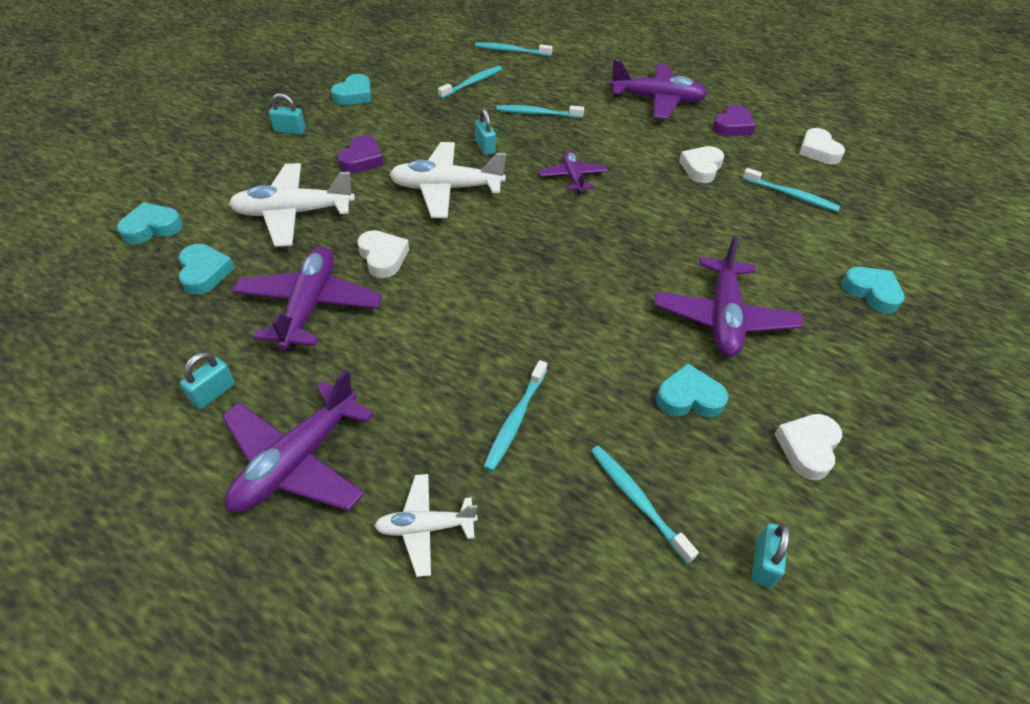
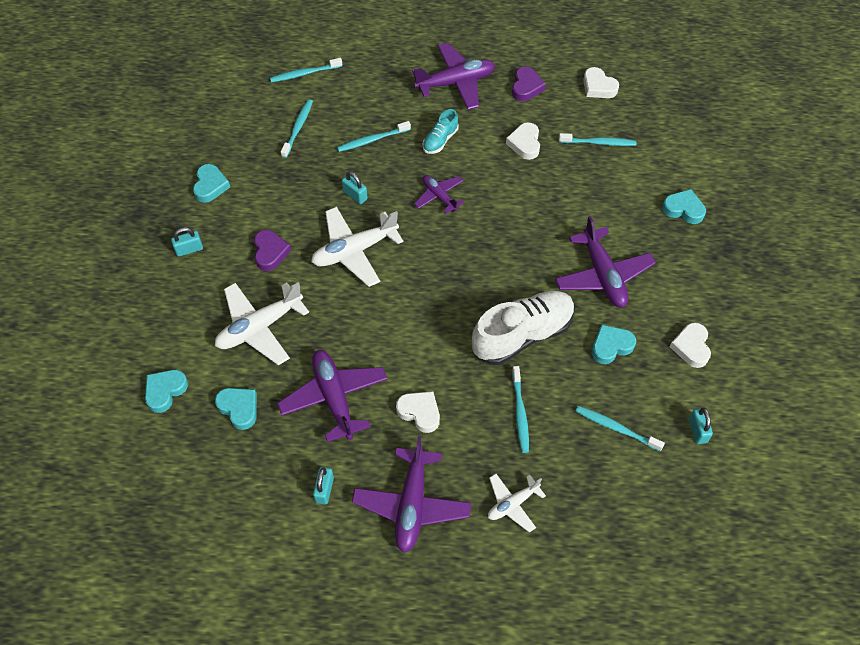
camera: 25 degrees left, 10 degrees up
white heart [357,230,409,278] -> white heart moved to [396,391,440,433]
none -> turquoise shoe [423,109,459,154]
none -> white shoe [472,291,575,365]

